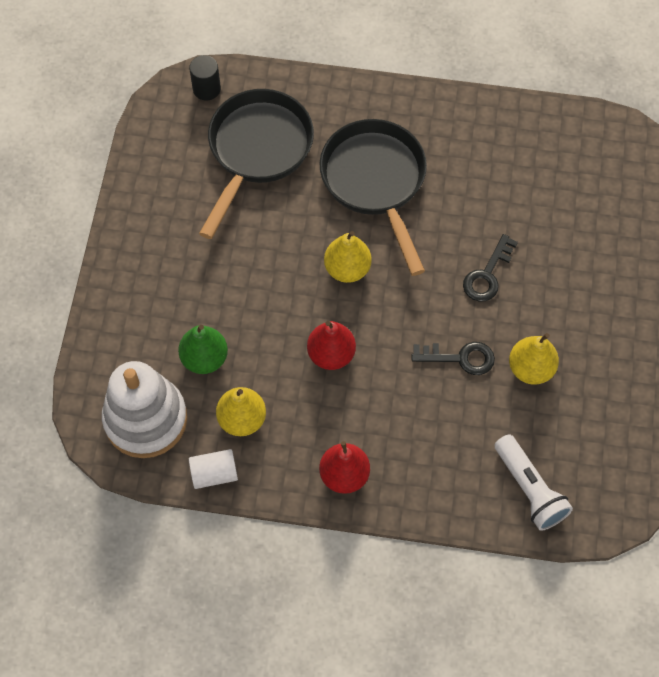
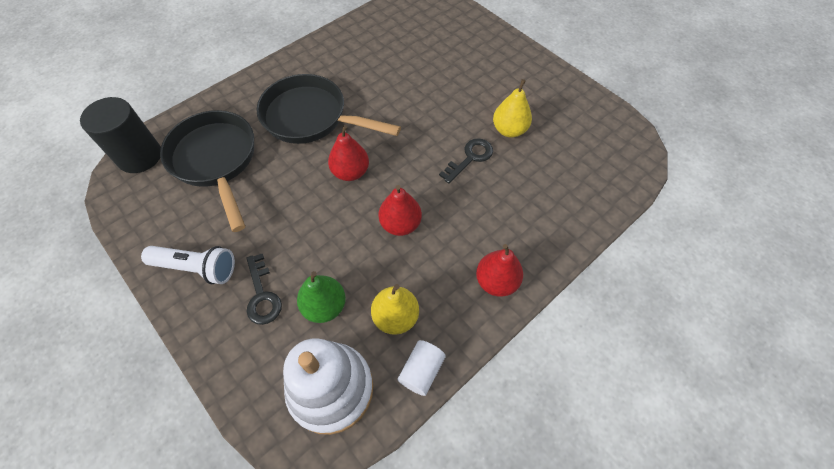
camera: 50 degrees left, 5 degrees down
black cylinder [189,55,221,100] -> black cylinder [80,97,161,173], size x1.78
yellow pear [324,231,372,283] -> red pear [328,125,369,181]
black key [463,234,518,302] -> black key moved to [246,254,282,325]
white flashlight [495,434,573,531] -> white flashlight moved to [141,246,235,284]

